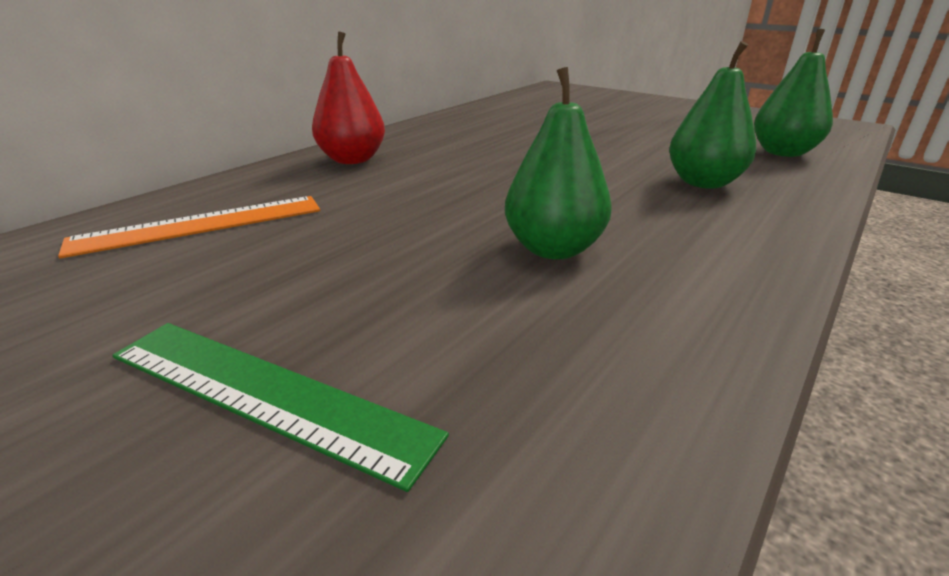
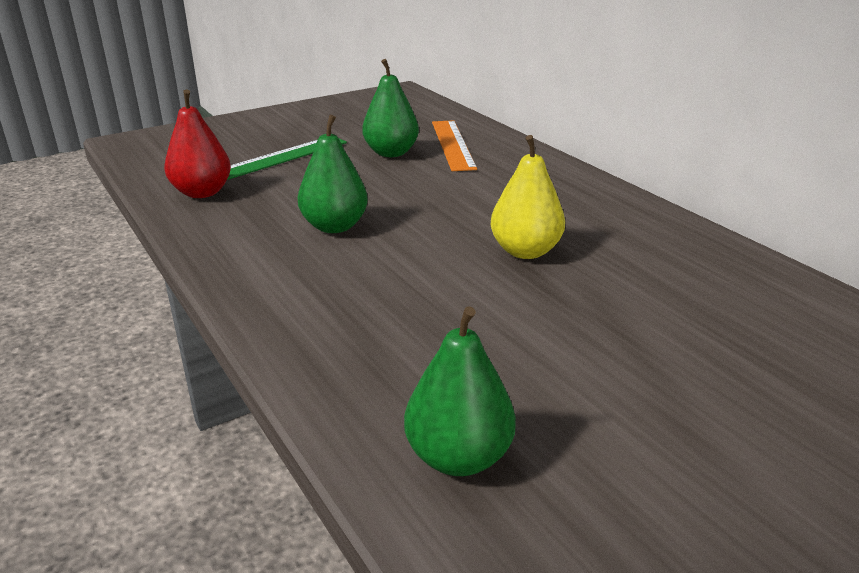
camera: 110 degrees right, 0 degrees up
red pear [312,32,385,164] -> red pear moved to [164,90,231,198]
green pear [669,41,756,189] -> green pear moved to [362,59,419,157]
none -> yellow pear [490,135,565,259]

